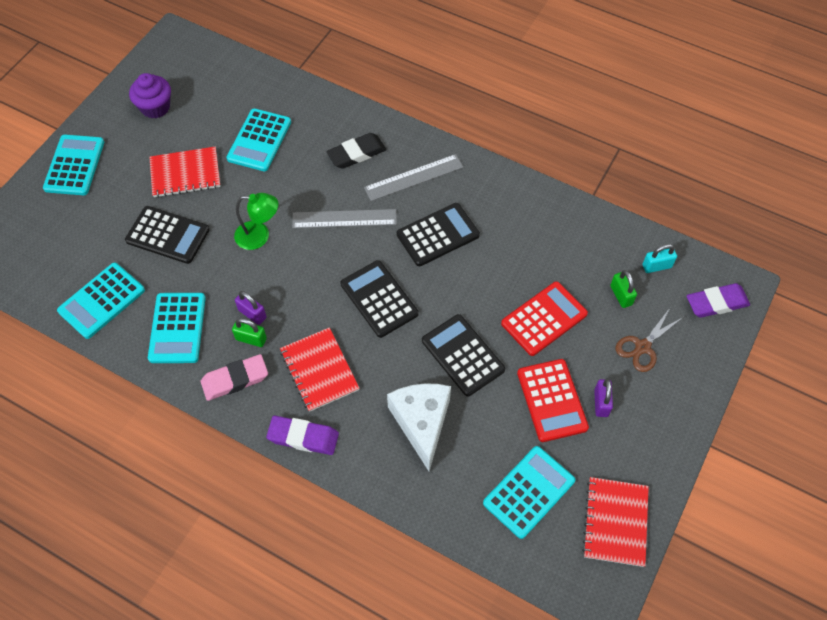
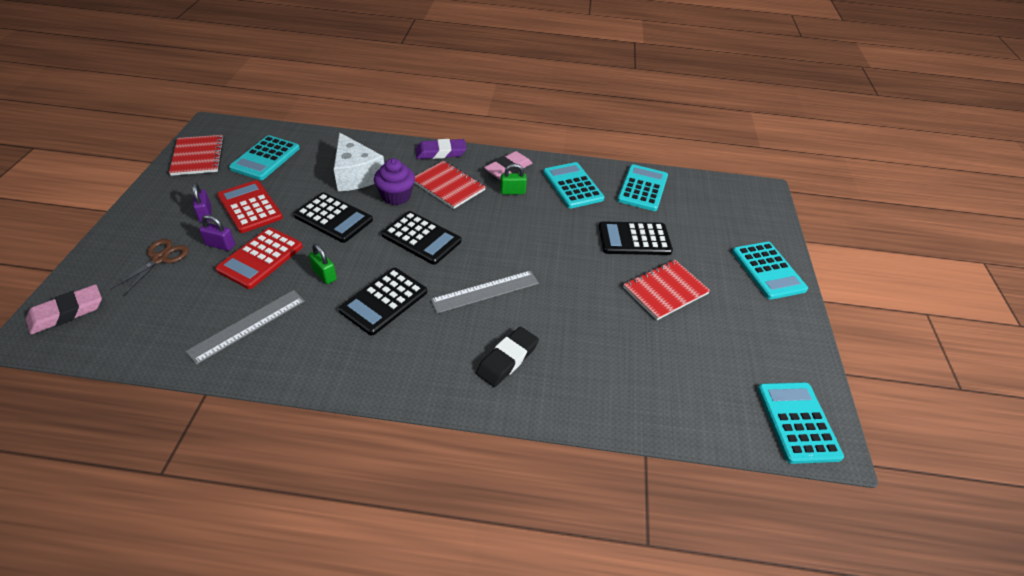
camera: 155 degrees right, 15 degrees down
purple cupcake [129,73,171,118] -> purple cupcake moved to [374,158,415,205]
turquoise calculator [227,108,291,171] -> turquoise calculator moved to [758,382,844,464]
green lamp [234,193,278,250] -> none
purple padlock [235,291,267,325] -> purple padlock moved to [199,215,235,251]
grey ruler [364,154,463,201] -> grey ruler moved to [186,290,305,365]
green padlock [610,270,637,308] -> green padlock moved to [309,244,337,284]
turquoise padlock [643,244,677,273] -> none
purple eraser [687,283,750,318] -> pink eraser [26,284,102,334]

